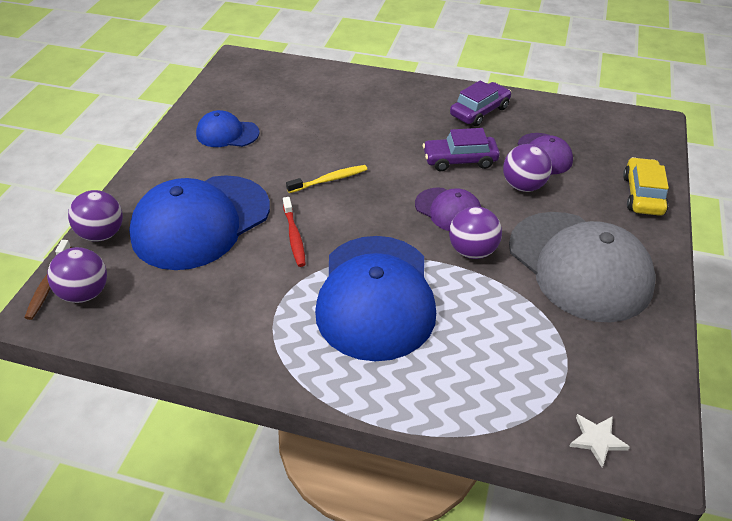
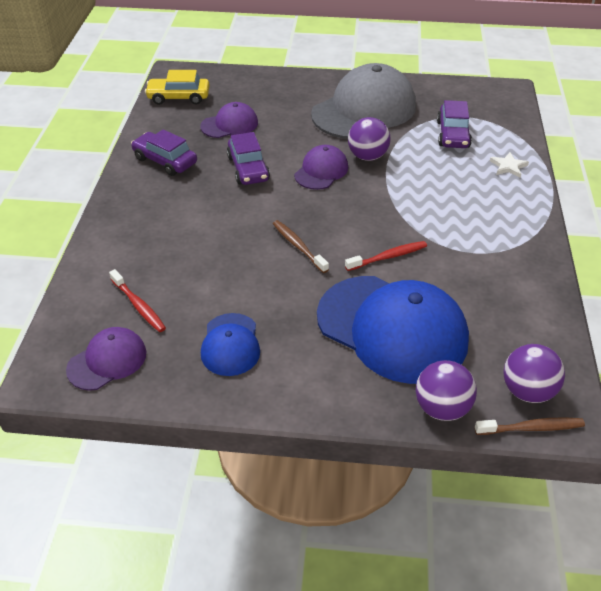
camera: 100 degrees left, 0 degrees up
yellow toothbrush [286,165,368,193] -> brown toothbrush [273,220,329,273]
blue cap [315,236,436,361] -> none
purple ball [503,144,552,192] -> none
white star [569,414,630,467] -> white star moved to [490,152,529,178]
yellow car [623,157,669,216] -> yellow car moved to [145,70,210,105]
none -> purple cap [66,327,147,391]
none -> red toothbrush [109,269,166,332]
none -> purple car [437,100,472,148]

